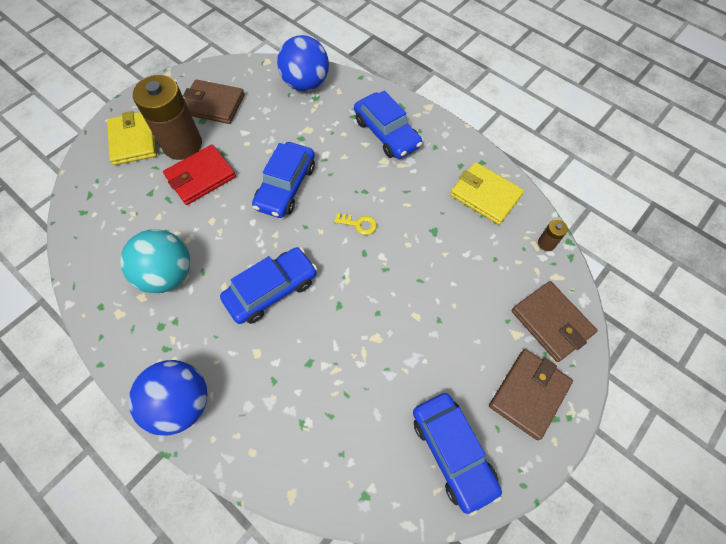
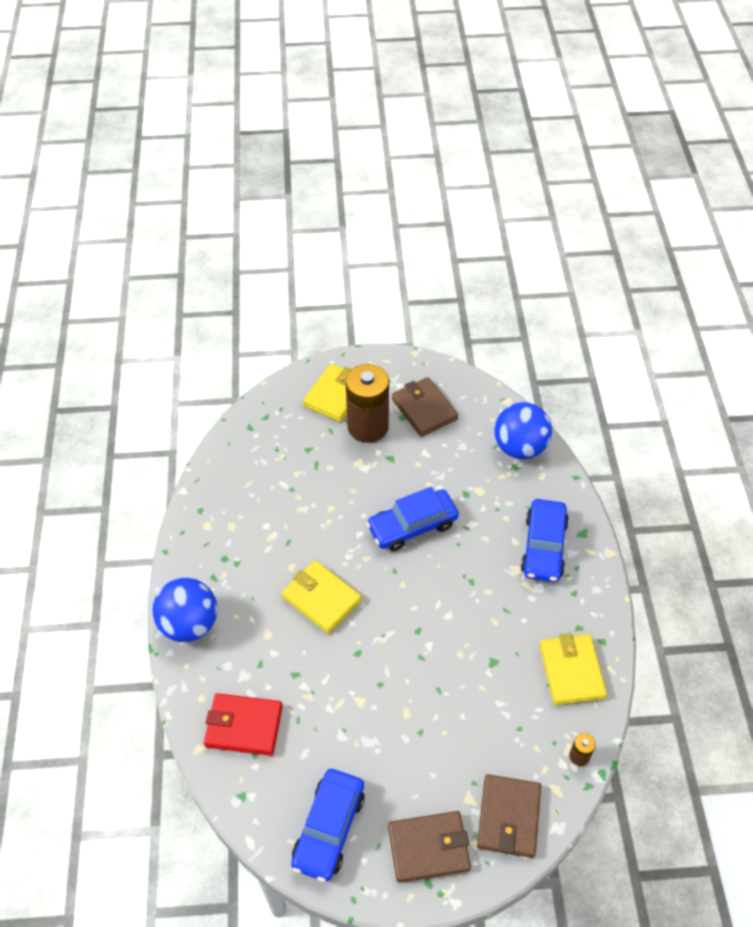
camera: 45 degrees right, 10 degrees down
turquoise ball [120,229,190,293] -> none
red wallet [163,145,236,205] -> red wallet moved to [204,693,283,756]
blue car [220,247,317,324] -> yellow wallet [282,560,362,634]
yellow key [334,213,377,235] -> none

